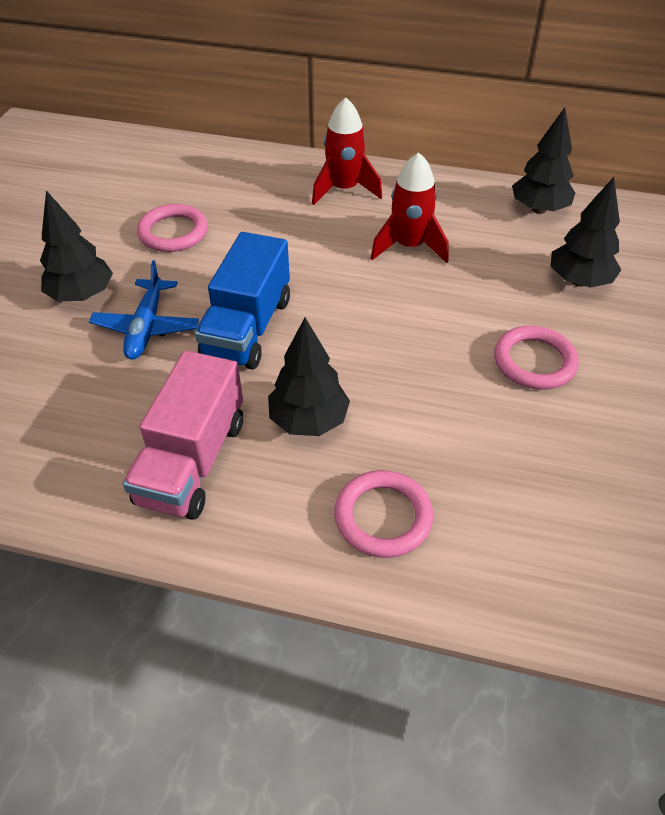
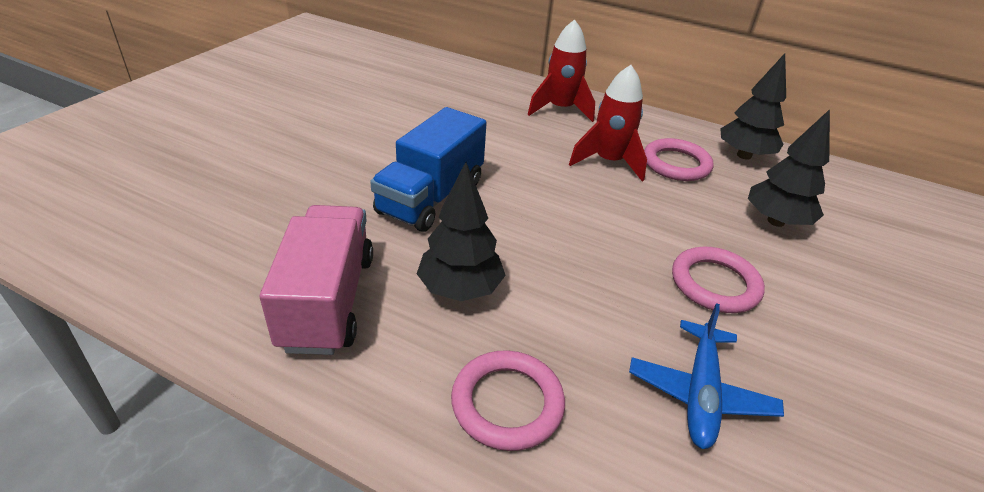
camera: 10 degrees right, 10 degrees down
black tree [40,190,113,302] -> none
blue plane [89,260,199,360] -> blue plane moved to [629,303,784,449]
pink truck [123,350,243,520] -> pink truck turned 150 degrees clockwise [260,205,373,355]
pink ring [137,204,208,252] -> pink ring moved to [644,138,714,181]

